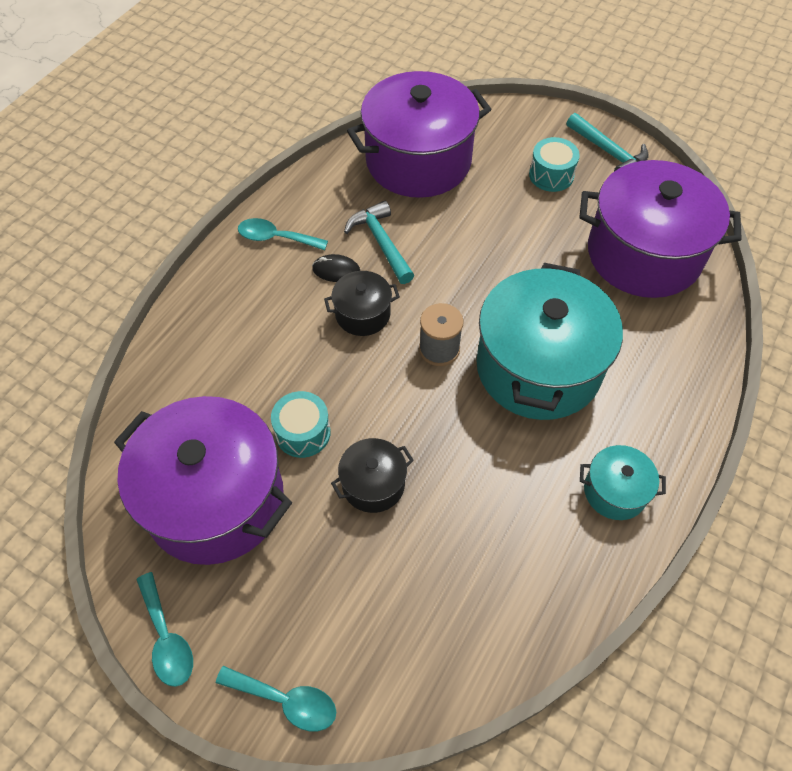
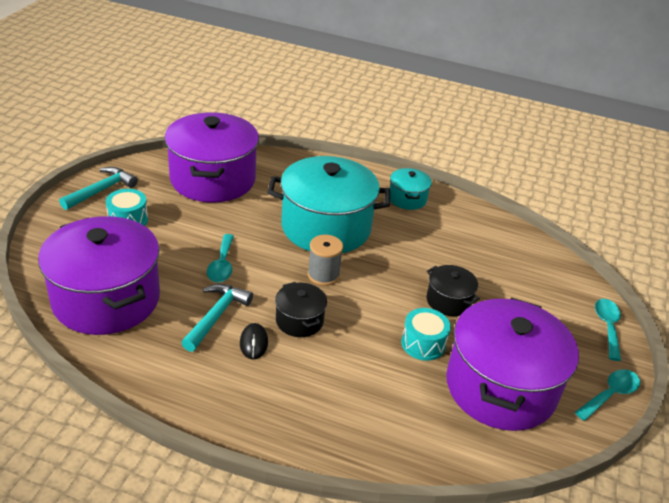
camera: 105 degrees left, 20 degrees down
turquoise spoon [238,218,328,250] -> turquoise spoon moved to [207,234,234,283]
turquoise hammer [344,201,414,284] -> turquoise hammer turned 150 degrees clockwise [181,284,253,352]

